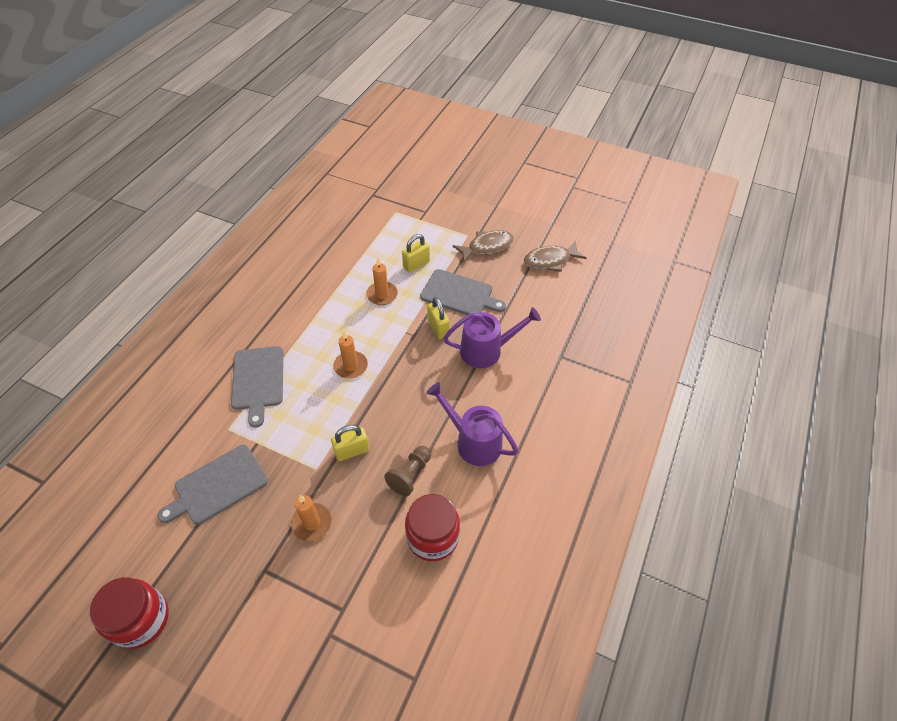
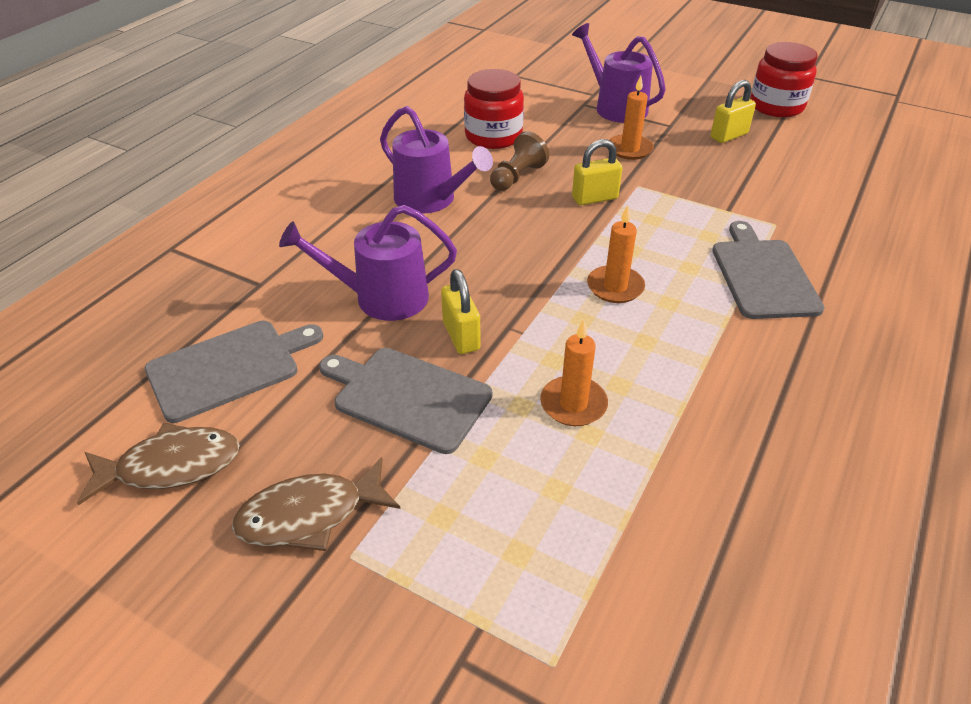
camera: 175 degrees left, 10 degrees down
grey cutting board [157,445,268,525] -> grey cutting board moved to [145,321,323,423]
yellow padlock [402,234,430,272] -> yellow padlock moved to [711,80,756,143]
none -> purple watering can [572,23,666,123]

